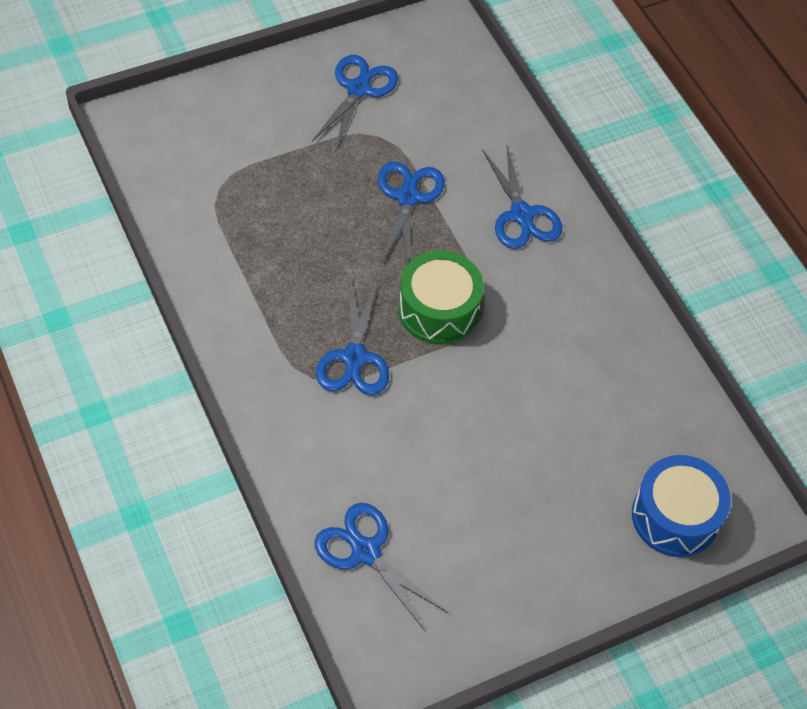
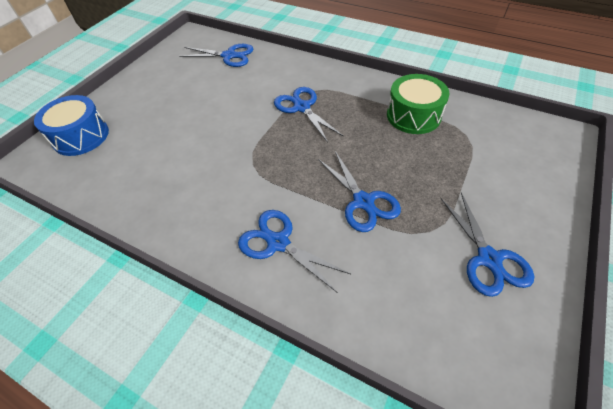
camera: 150 degrees right, 5 degrees down
green drum [398,250,484,345] -> green drum moved to [387,74,450,134]

